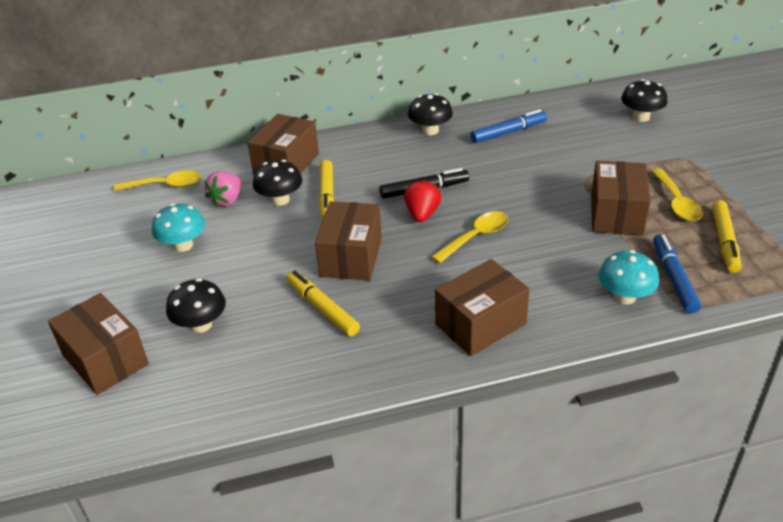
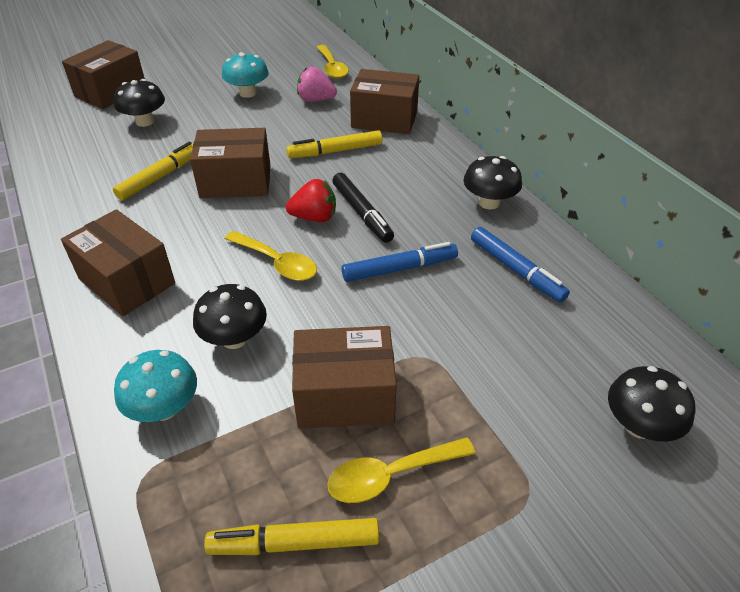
camera: 75 degrees right, 5 degrees up
black mushroom [253,160,302,206] -> black mushroom moved to [193,284,267,349]
blue marker [653,234,701,313] -> blue marker moved to [342,242,458,282]

